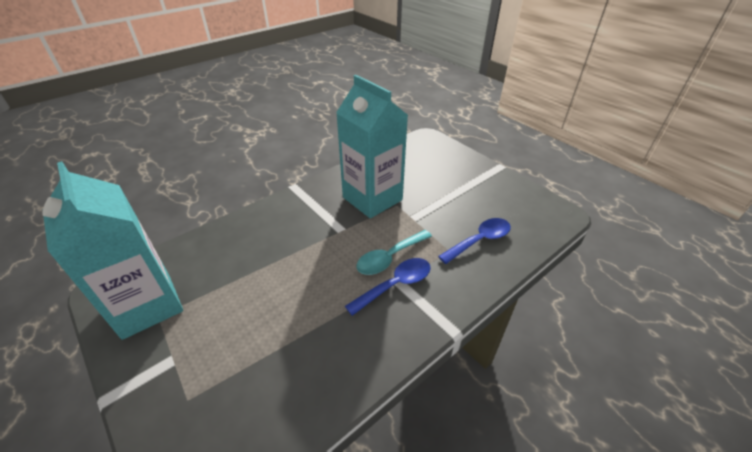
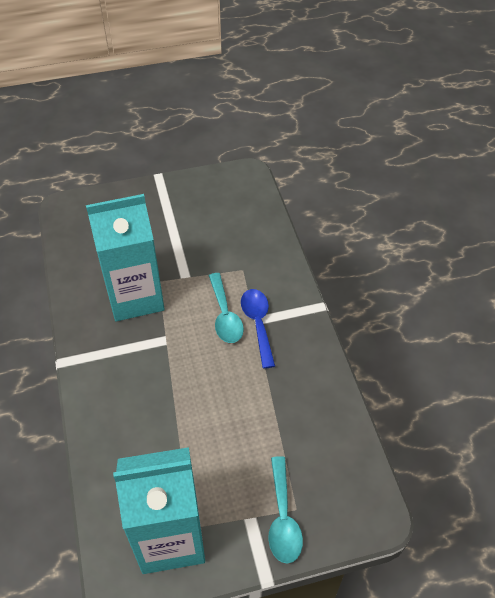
camera: 65 degrees left, 10 degrees up
blue spoon [438,218,511,264] -> none
none -> turquoise spoon [268,456,303,564]

